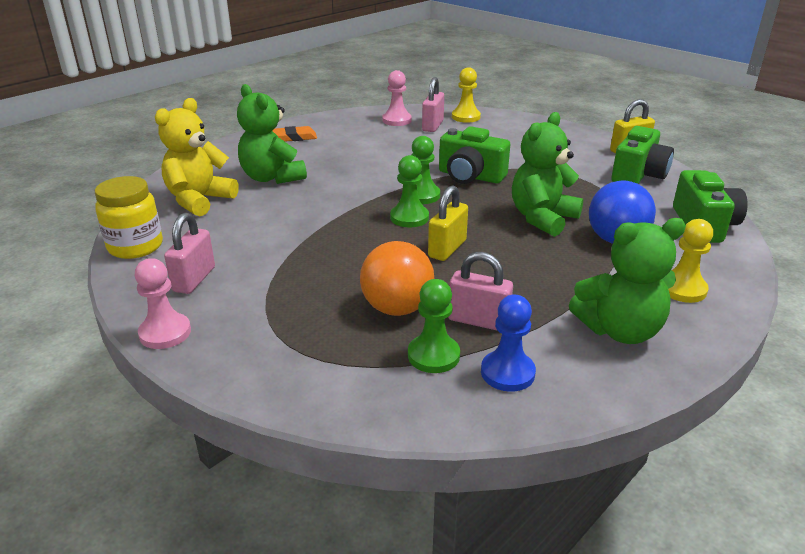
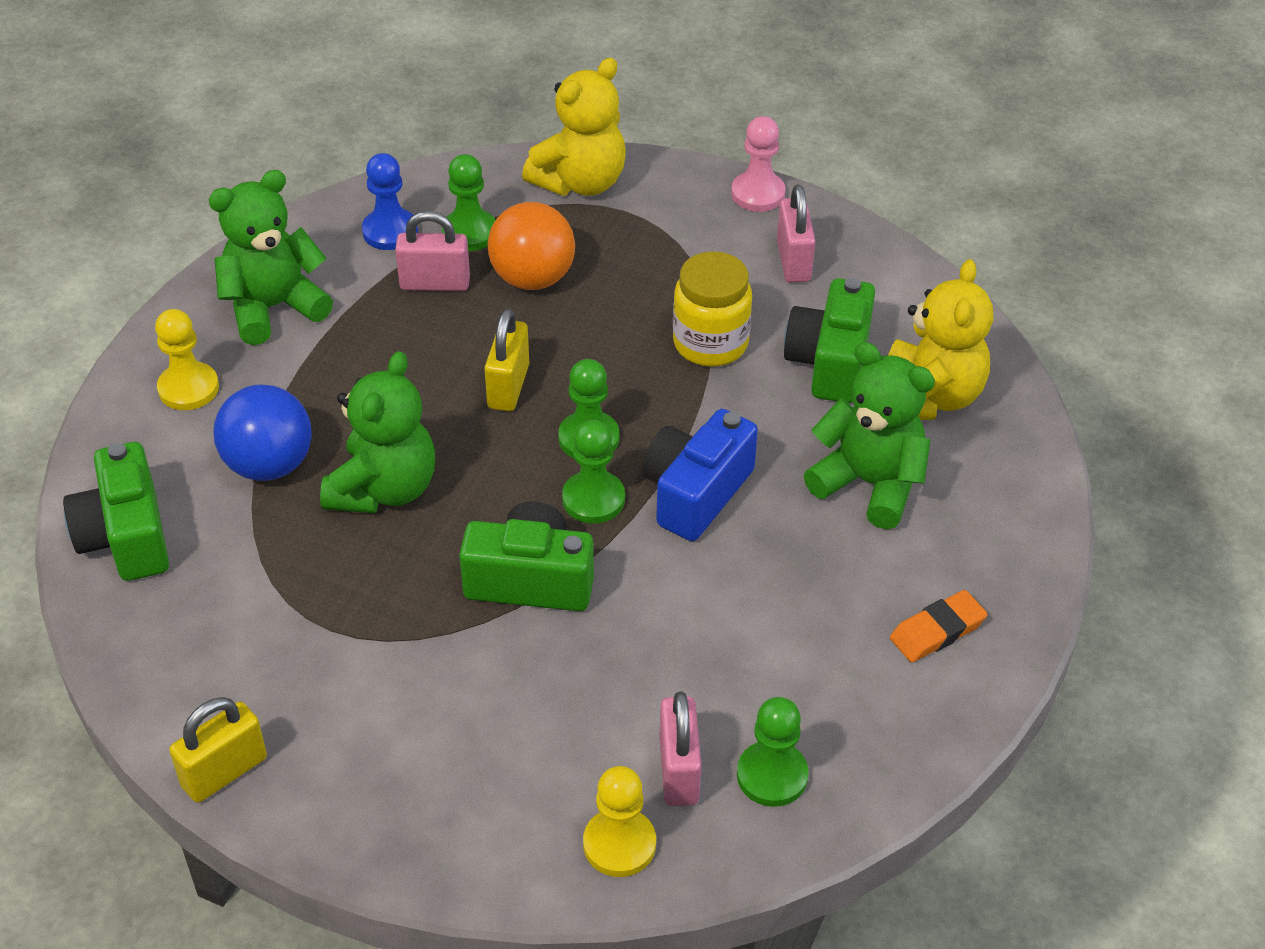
camera: 160 degrees right, 15 degrees up
yellow jar [95,176,163,259] -> yellow jar moved to [673,251,752,366]
pink pawn [382,70,412,126] -> green pawn [737,697,809,807]
green camera [611,126,674,184] -> green camera moved to [784,278,875,403]
none -> yellow teddy bear [522,58,626,196]
none -> blue camera [642,409,758,541]

